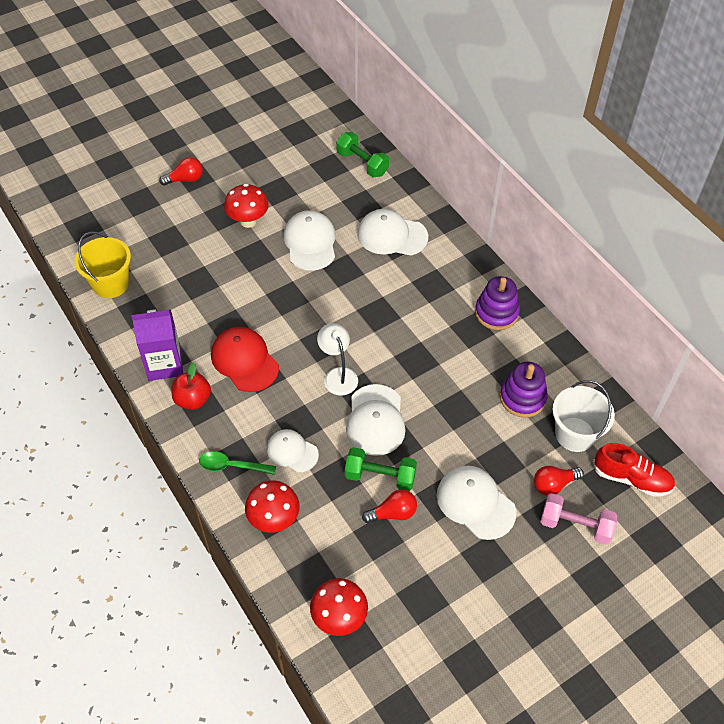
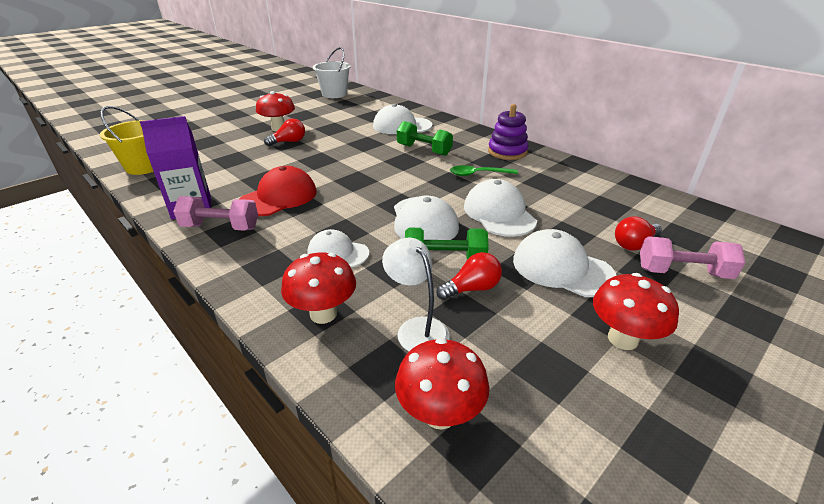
camera: 10 degrees left, 20 degrees down
red light bulb [159,157,203,186] -> red light bulb moved to [264,118,305,146]
red apple [172,362,211,410] -> pink dumbbell [173,196,258,231]
green spoon [199,451,276,475] -> green spoon moved to [450,165,518,176]
red cap [211,327,279,392] -> red cap turned 90 degrees clockwise [240,166,317,216]
white cap [283,210,335,270] -> white cap moved to [464,179,537,237]
white lamp [317,323,358,395] -> white lamp moved to [382,238,449,351]
green dumbbell [336,132,389,178] -> green dumbbell moved to [397,121,453,156]
purple stacking toy [500,362,548,418] -> none
white bucket [553,380,615,452] -> white bucket moved to [313,47,351,98]
red shoe [593,443,675,497] -> none
none -> red mushroom [593,273,679,350]

